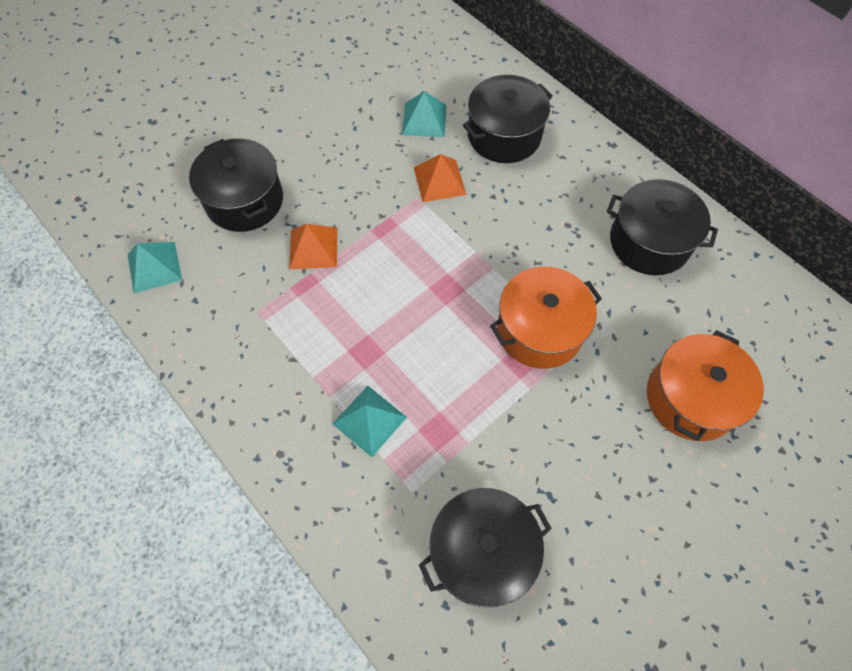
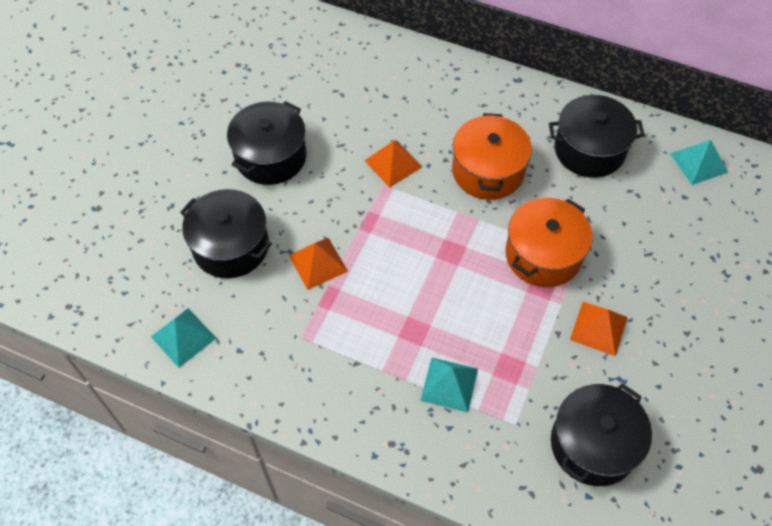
camera: 25 degrees left, 5 degrees down
turquoise pyramid [402,91,447,137] -> turquoise pyramid moved to [670,140,728,185]
black pot [463,75,553,163] -> black pot moved to [227,101,307,185]
orange pot [647,330,764,441] -> orange pot moved to [452,113,532,200]
none -> orange pyramid [570,302,627,356]

